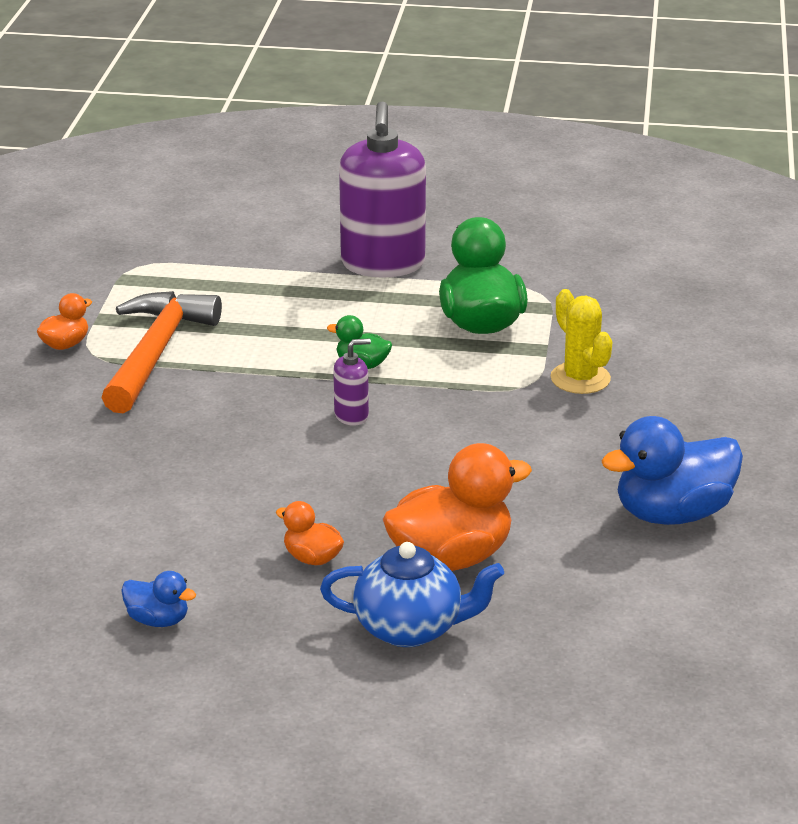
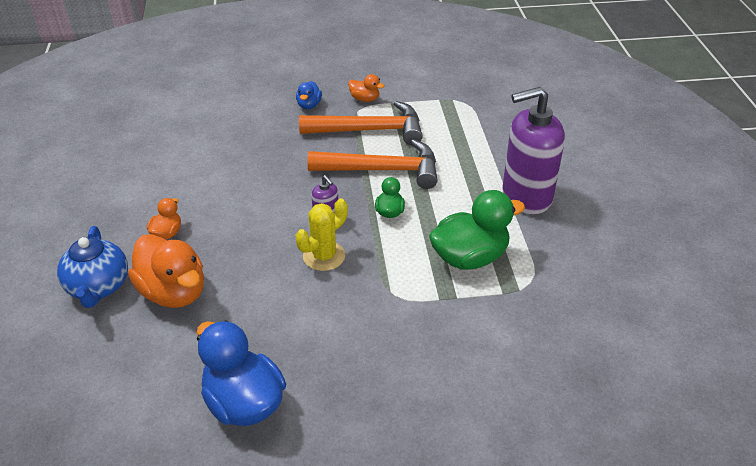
camera: 75 degrees right, 10 degrees up
blue duck [121,571,196,627] -> blue duck moved to [296,81,322,109]
yellow cactus [551,289,613,394] -> yellow cactus moved to [296,198,348,271]
none -> orange hammer [307,139,438,189]

